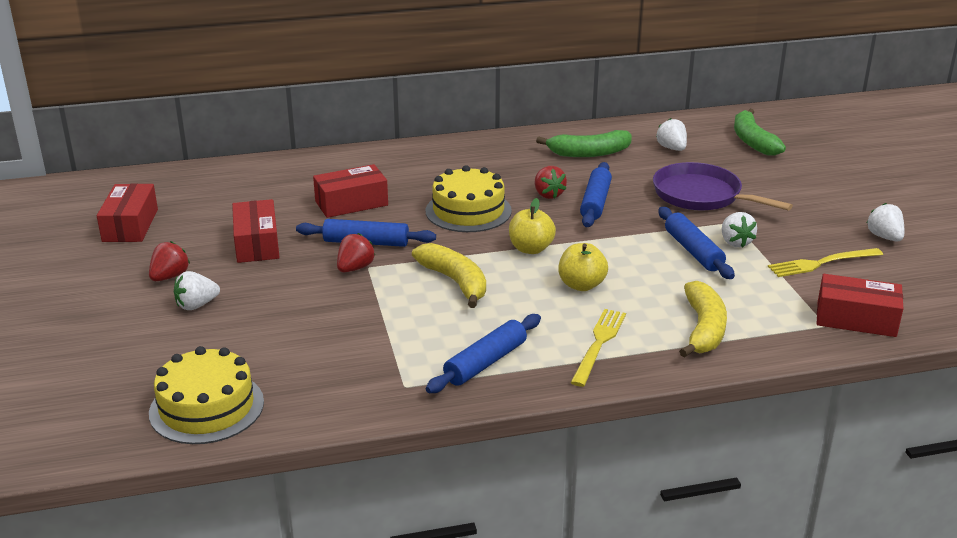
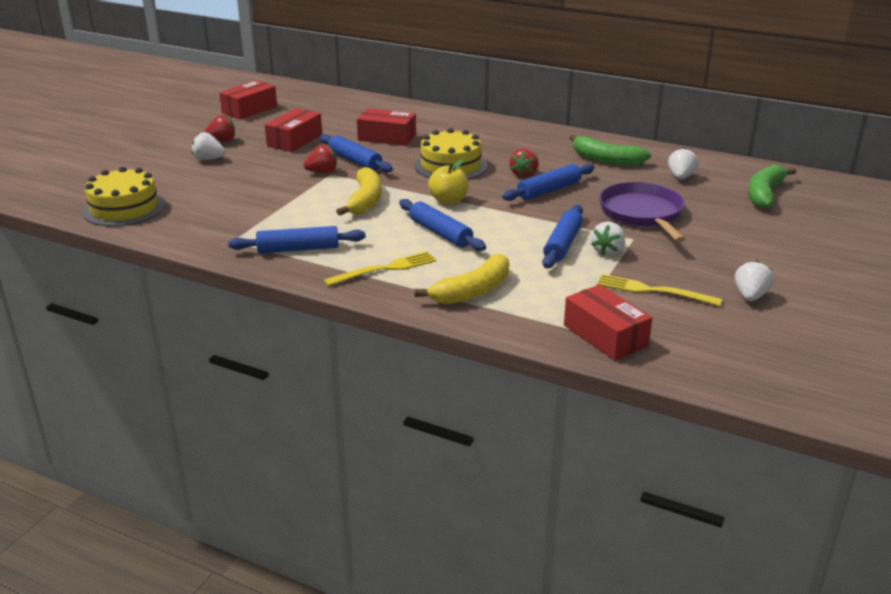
camera: 40 degrees right, 0 degrees up
yellow apple [559,243,608,291] -> blue rolling pin [399,199,486,251]

